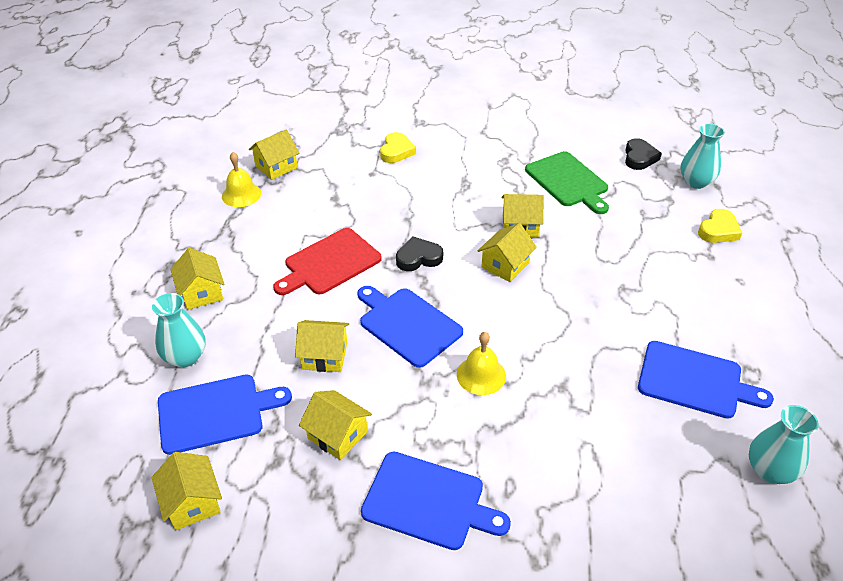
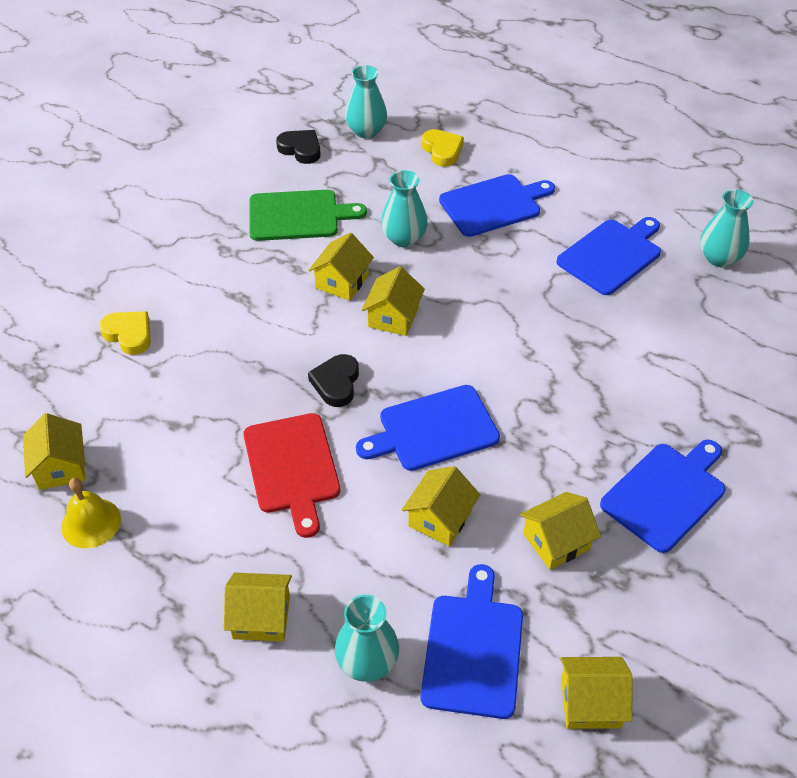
camera: 65 degrees left, 5 degrees up
yellow bell [457,332,506,395] -> none
yellow house [478,223,537,282] -> yellow house turned 45 degrees clockwise [362,267,425,336]
none -> turquoise vase [381,170,428,247]
none -> blue cutting board [439,174,555,237]

